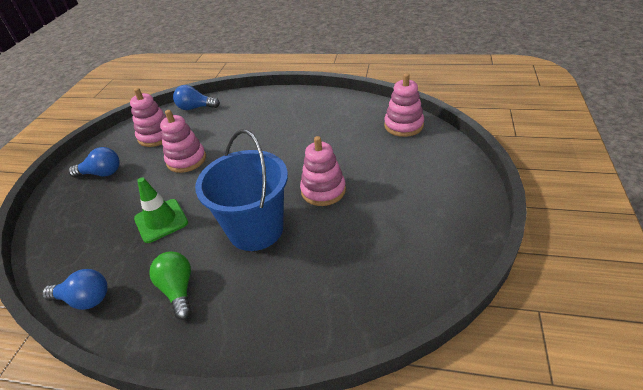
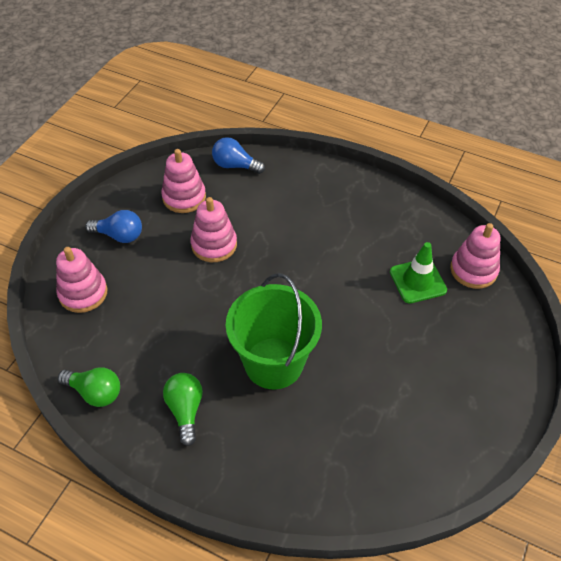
camera: 10 degrees right, 10 degrees up
blue light bulb [42,269,108,310] -> green light bulb [58,367,120,407]
green traffic cone [134,177,188,243] -> green traffic cone moved to [390,242,447,304]
blue bucket [195,129,288,251] -> green bucket [226,273,322,389]
pink stacking toy [300,136,346,206] -> pink stacking toy moved to [56,247,108,313]

